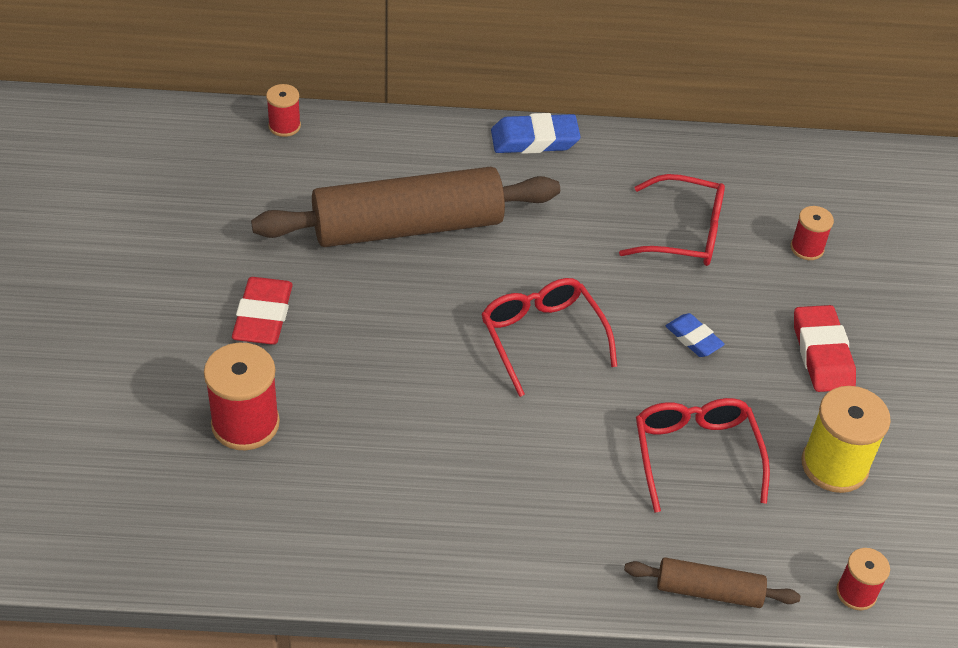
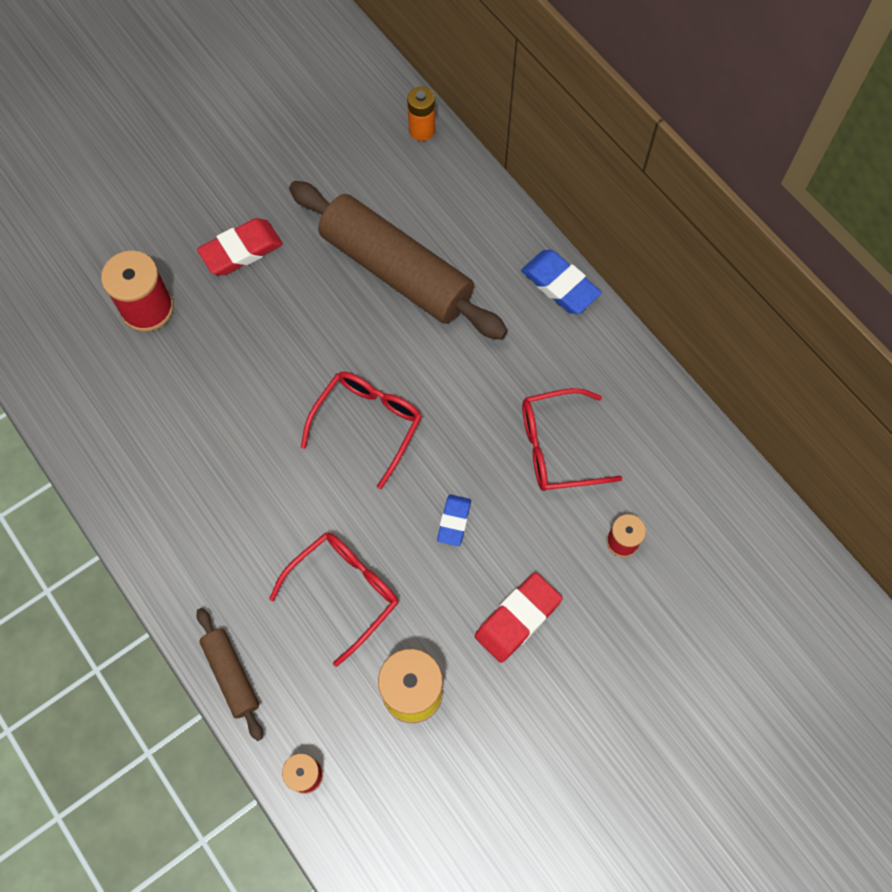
camera: 55 degrees right, 20 degrees up
red spool [266,84,301,137] -> orange battery [407,87,435,141]
red glasses [619,174,725,266] -> red glasses turned 105 degrees clockwise [522,388,622,491]

